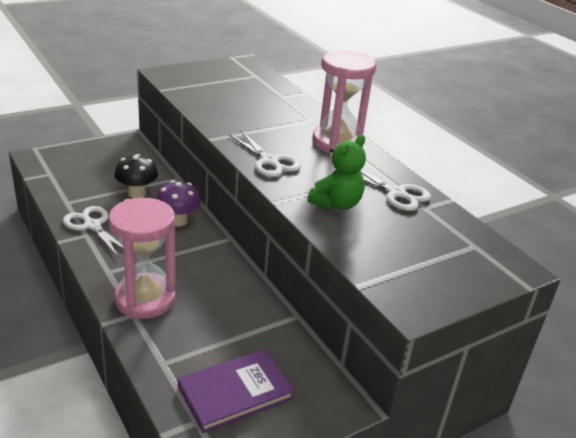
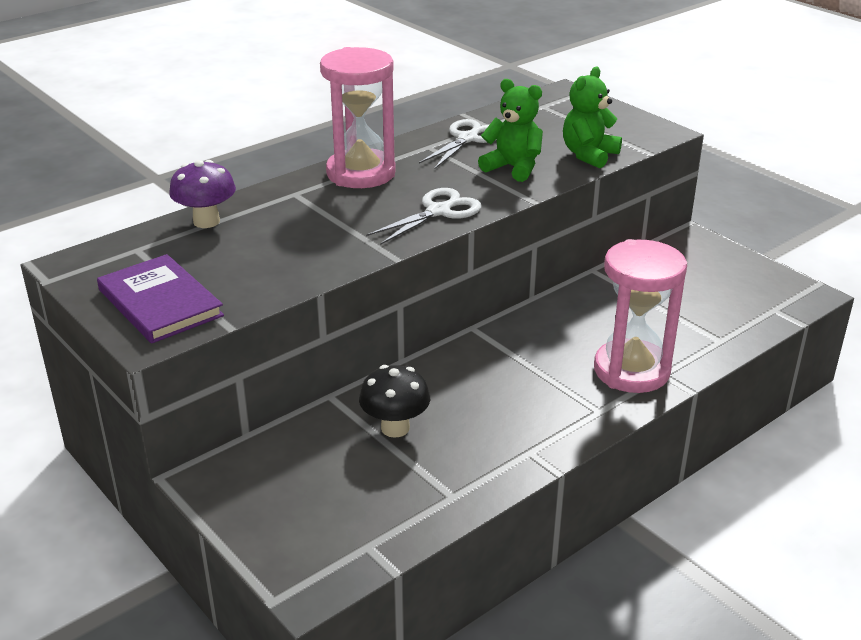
camera: 95 degrees left, 0 degrees up
white scissors [63,206,123,258] -> none
purple mushroom [156,180,201,227] -> purple mushroom moved to [169,160,236,228]
purple book [178,349,294,433] -> purple book moved to [97,254,224,343]
none -> green teddy bear [563,67,622,168]

